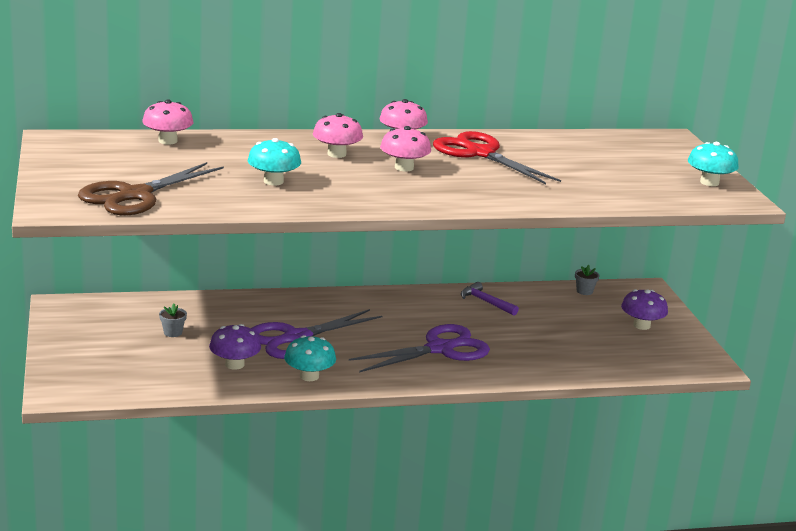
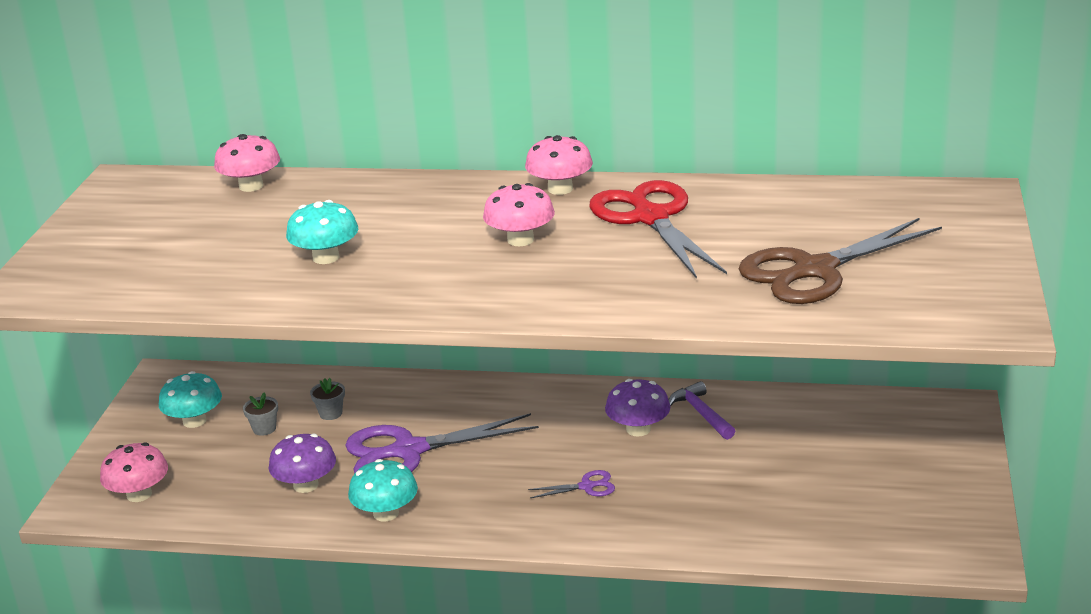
camera: 25 degrees right, 5 degrees up
brown scissors [78,162,224,215] -> brown scissors moved to [738,218,942,304]
pink mushroom [313,113,363,158] -> pink mushroom moved to [100,442,168,502]
purple scissors [349,324,490,372] -> purple scissors [528,470,615,498], size x0.43
grey flower pot [575,265,600,295] -> grey flower pot moved to [310,378,345,420]
purple mushroom [621,289,668,330] -> purple mushroom moved to [605,379,670,437]
turquoise mushroom [688,142,739,186] -> turquoise mushroom moved to [159,371,222,428]

